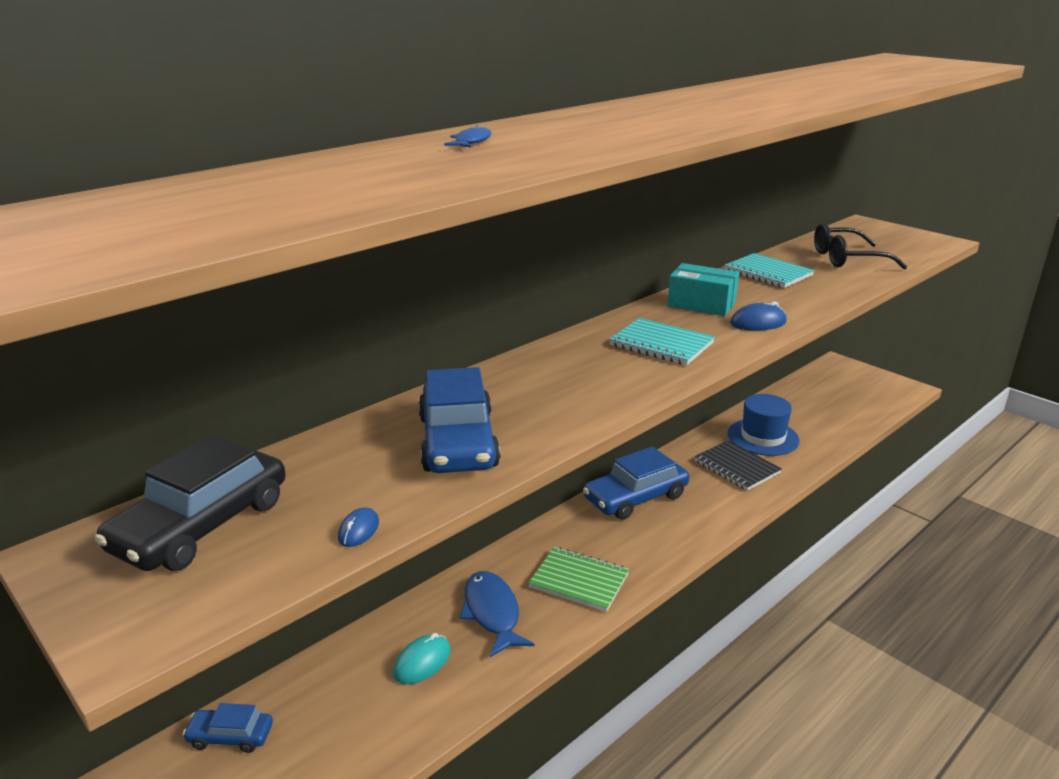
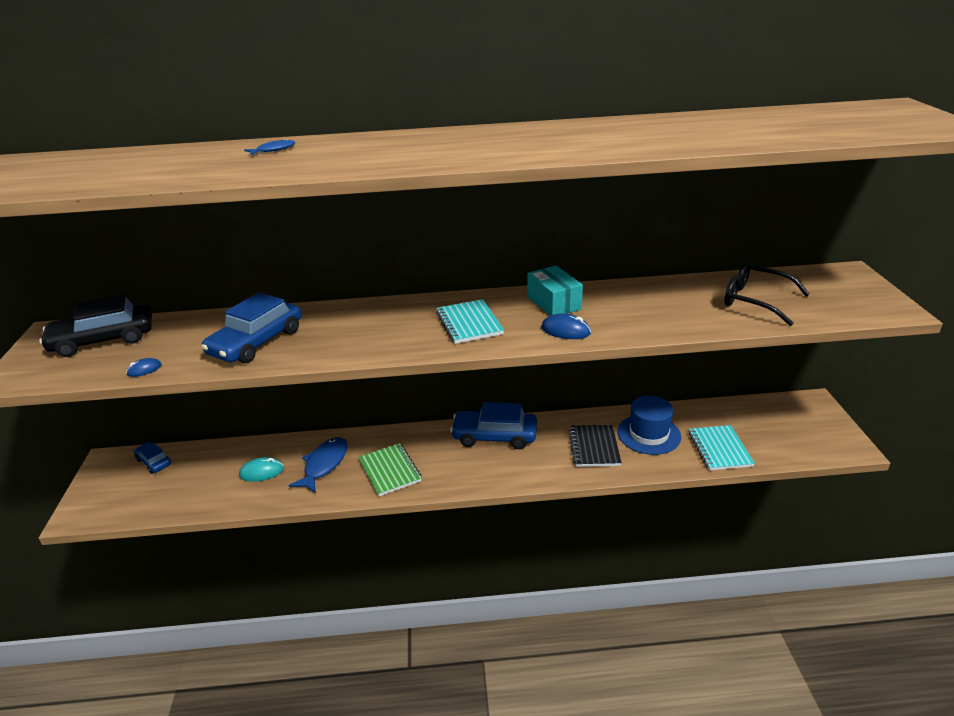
camera: 40 degrees right, 5 degrees up
turquoise notebook [724,253,814,288] -> turquoise notebook moved to [689,425,755,470]

